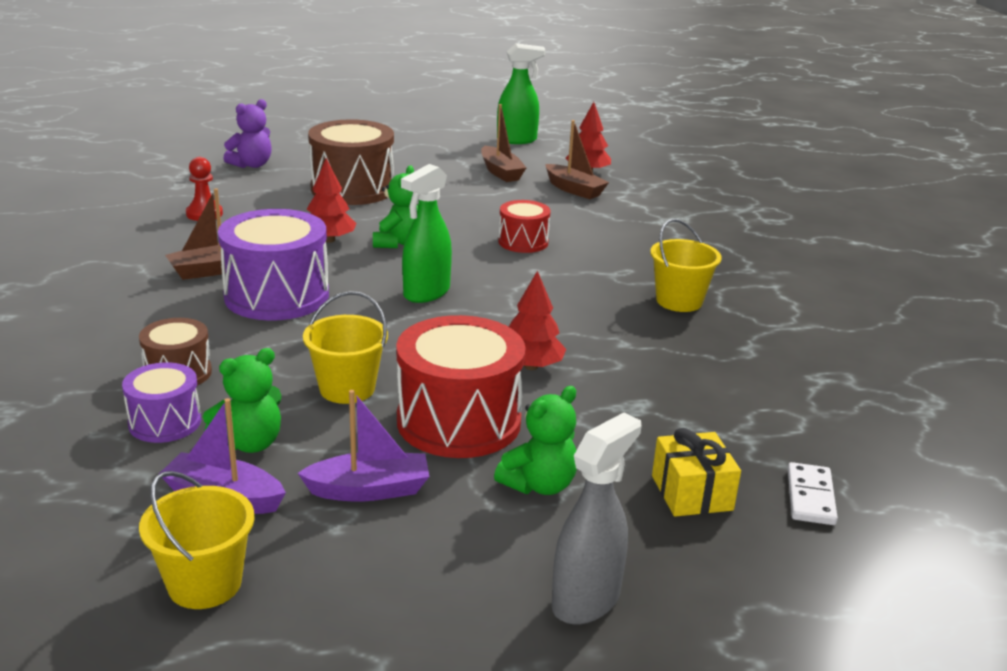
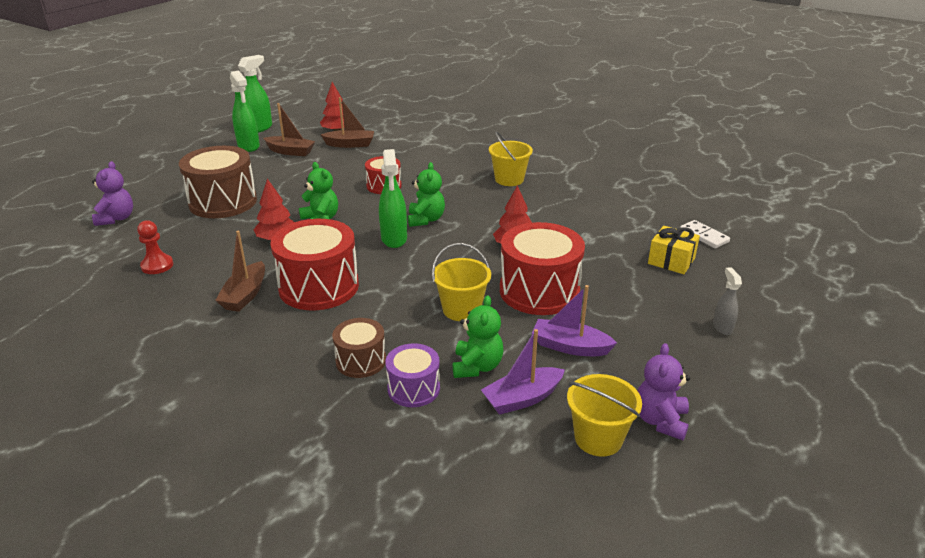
camera: 45 degrees left, 5 degrees up
purple drum [218,209,329,321] -> red drum [270,219,359,310]
purple boat [298,390,429,502] -> purple boat turned 105 degrees counterclockwise [532,285,617,356]
green teddy bear [494,386,577,495] -> green teddy bear moved to [408,162,445,227]
grey spray bottle [552,412,641,625] -> grey spray bottle [713,267,742,335], size x0.57
none -> green spray bottle [230,71,260,152]
none -> purple teddy bear [638,343,690,440]

